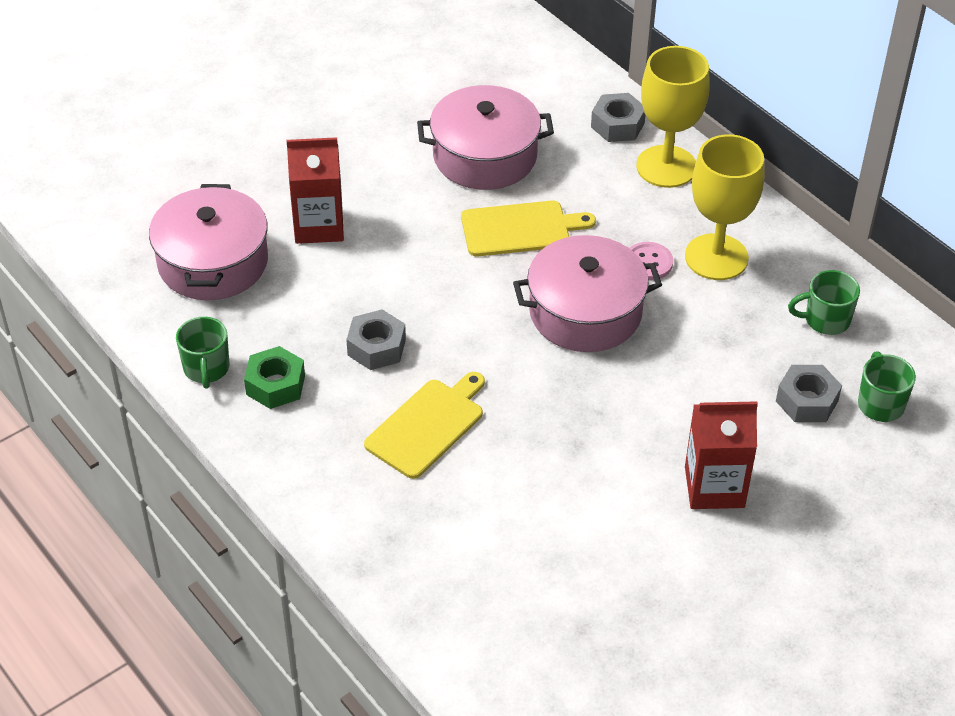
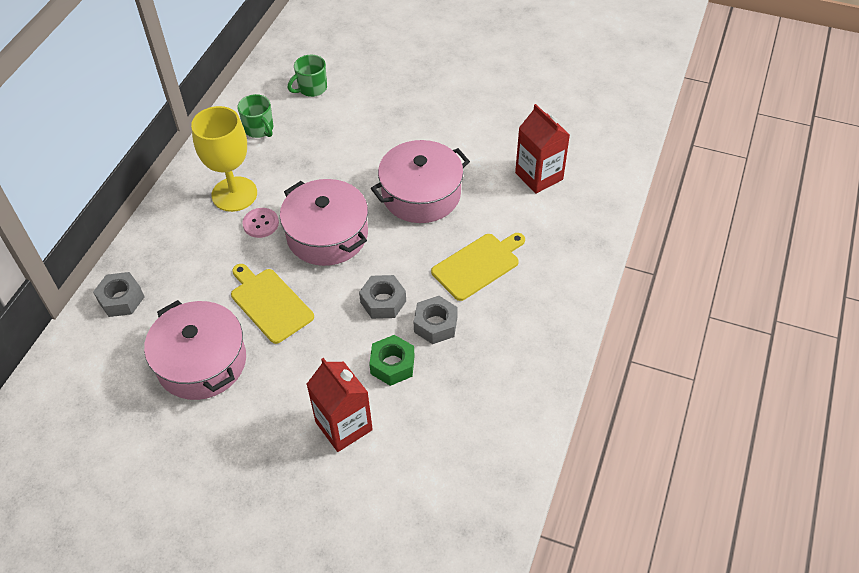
camera: 120 degrees left, 5 degrees up
pink pot [149,184,268,300] -> pink pot moved to [371,140,470,223]
green mug [176,317,230,389] -> none
green nut [244,346,305,409] -> green nut moved to [369,335,415,386]
yellow cutting board [364,372,485,479] -> yellow cutting board turned 135 degrees clockwise [431,233,525,301]
yellow goblet [636,46,710,188] -> none
red carton [685,401,758,509] -> red carton moved to [515,104,570,194]
grey nut [776,365,842,422] -> grey nut moved to [359,275,406,319]

